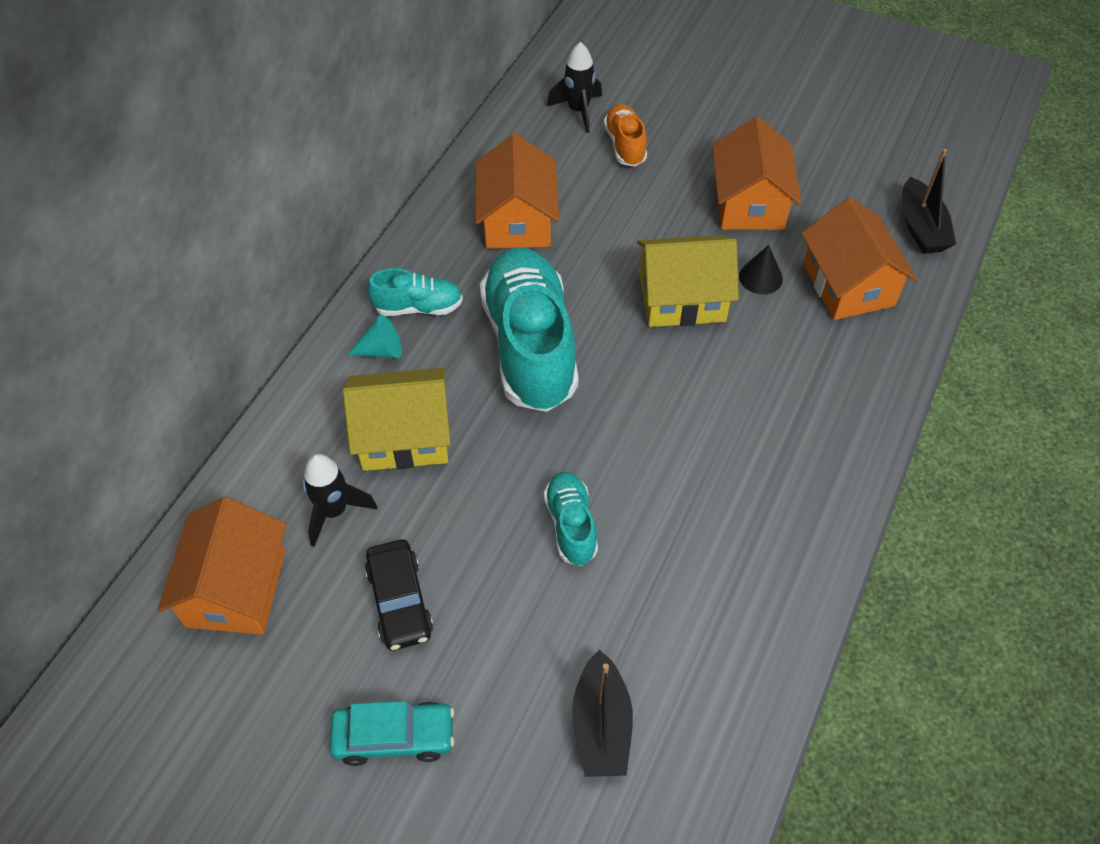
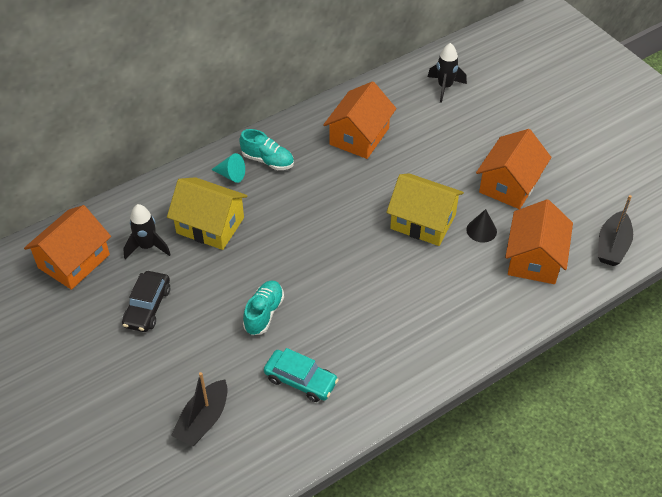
camera: 30 degrees right, 5 degrees down
turquoise car [329,701,454,766] -> turquoise car moved to [264,348,339,402]
turquoise shoe [480,247,579,412] -> none
orange shoe [604,104,647,167] -> none

